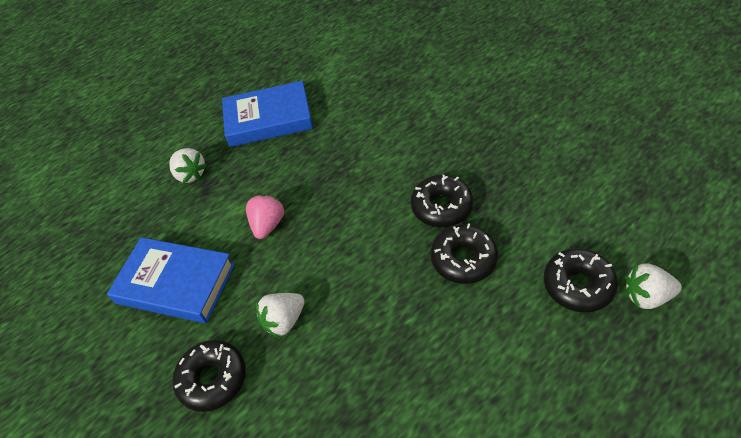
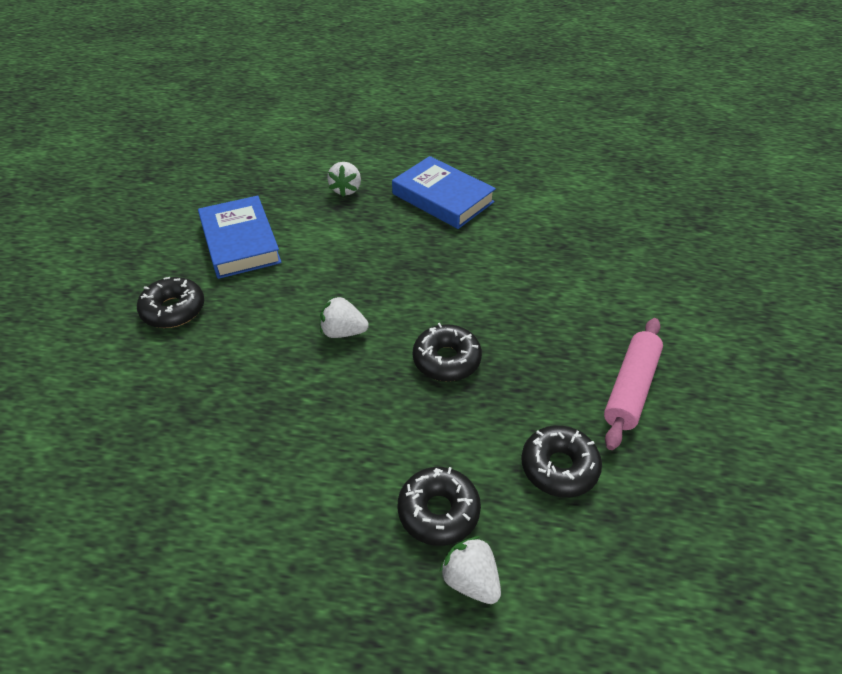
camera: 45 degrees right, 5 degrees down
pink strawberry [246,194,284,239] -> none
white strawberry [256,293,305,338] -> white strawberry moved to [320,296,369,338]
black donut [431,223,498,284] -> black donut moved to [521,425,602,498]
none -> pink rolling pin [604,318,663,450]

